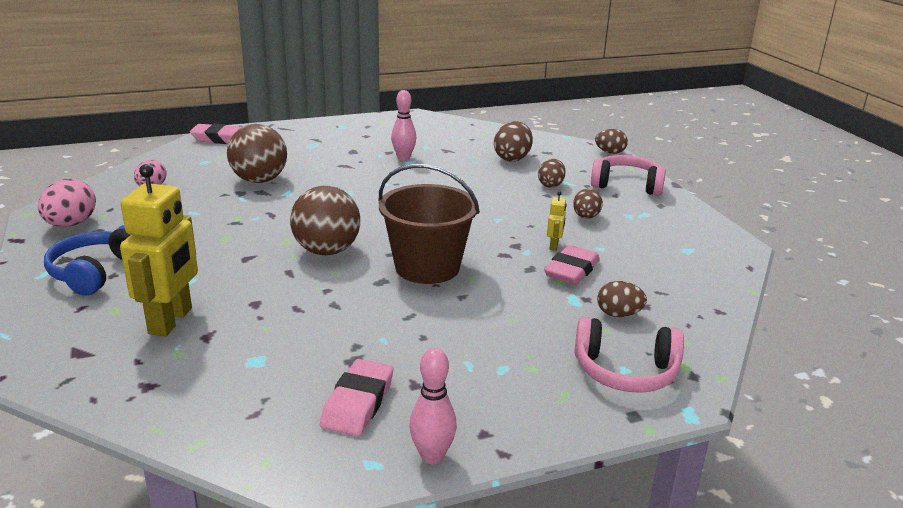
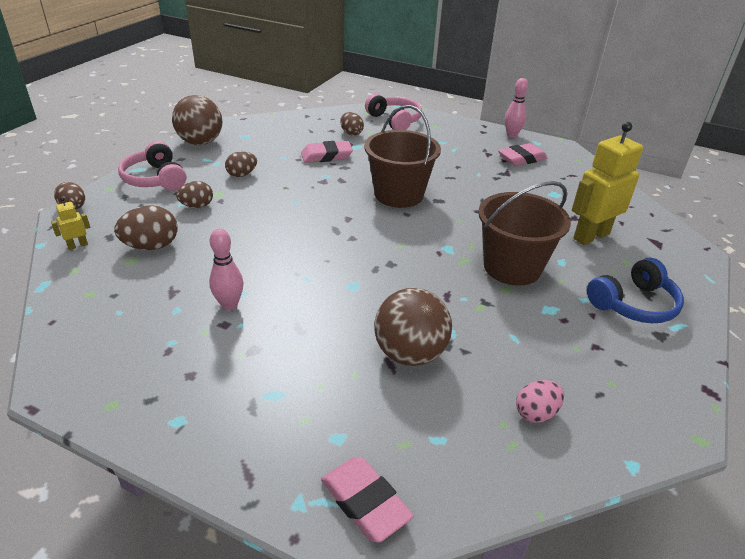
camera: 135 degrees left, 10 degrees up
pink egg [38,179,96,227] -> none
brown ball [290,186,360,255] -> brown ball moved to [172,95,222,145]
yellow robot [547,191,567,251] -> yellow robot moved to [51,197,90,250]
none -> brown bucket [478,181,571,286]

